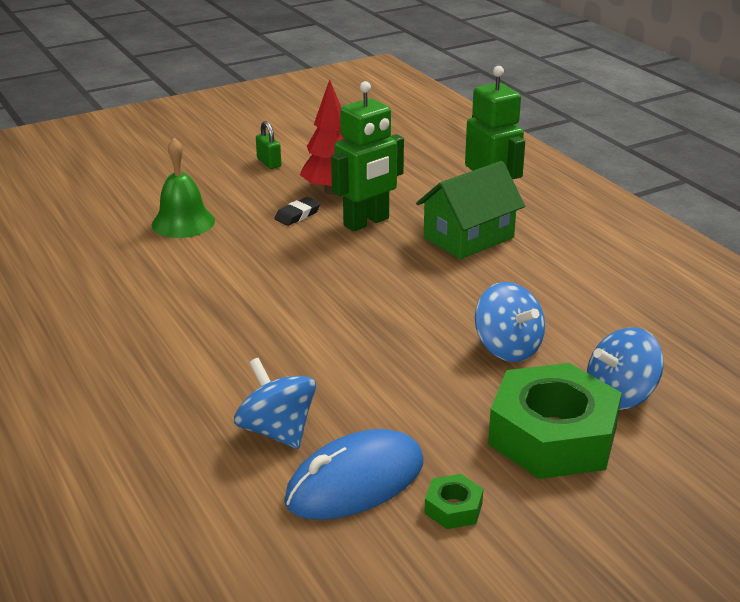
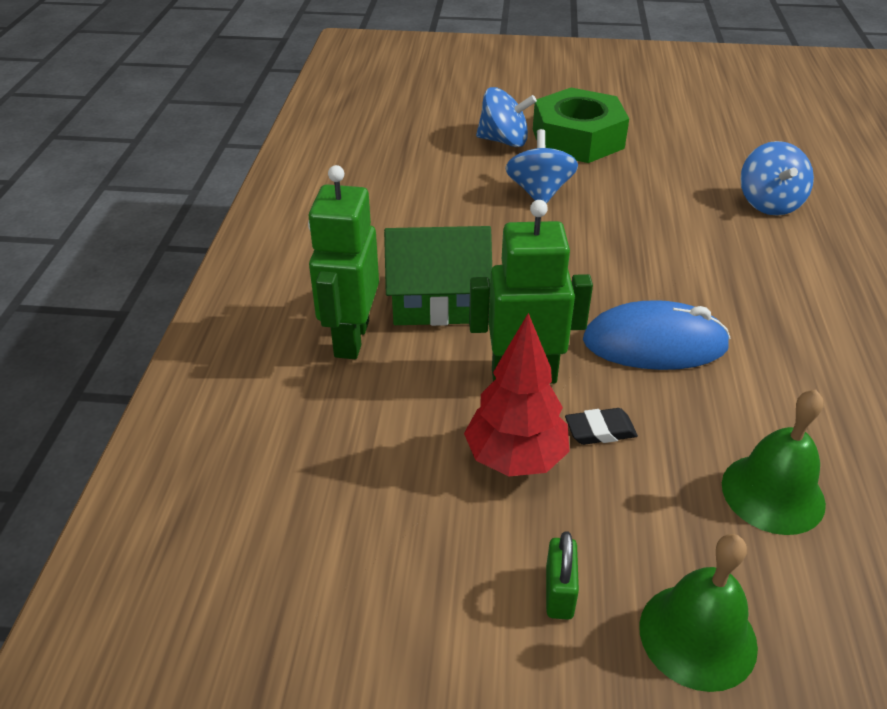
camera: 145 degrees left, 10 degrees up
blue mouse [284,429,423,520] -> blue mouse moved to [583,300,730,370]
green nut [424,474,483,529] -> none
none -> green bell [639,534,758,692]

